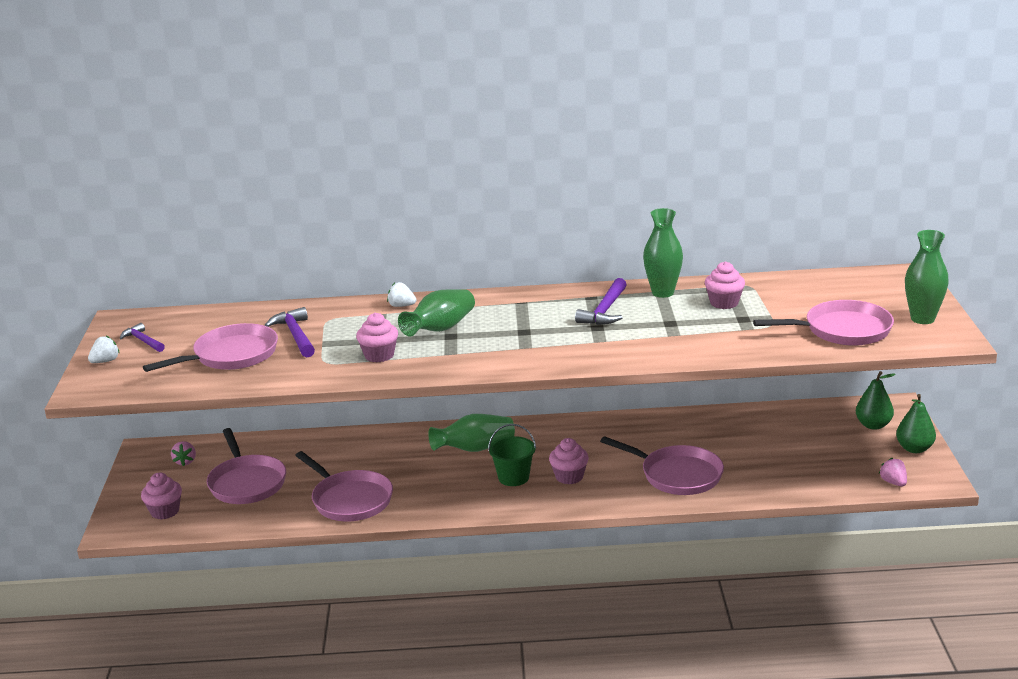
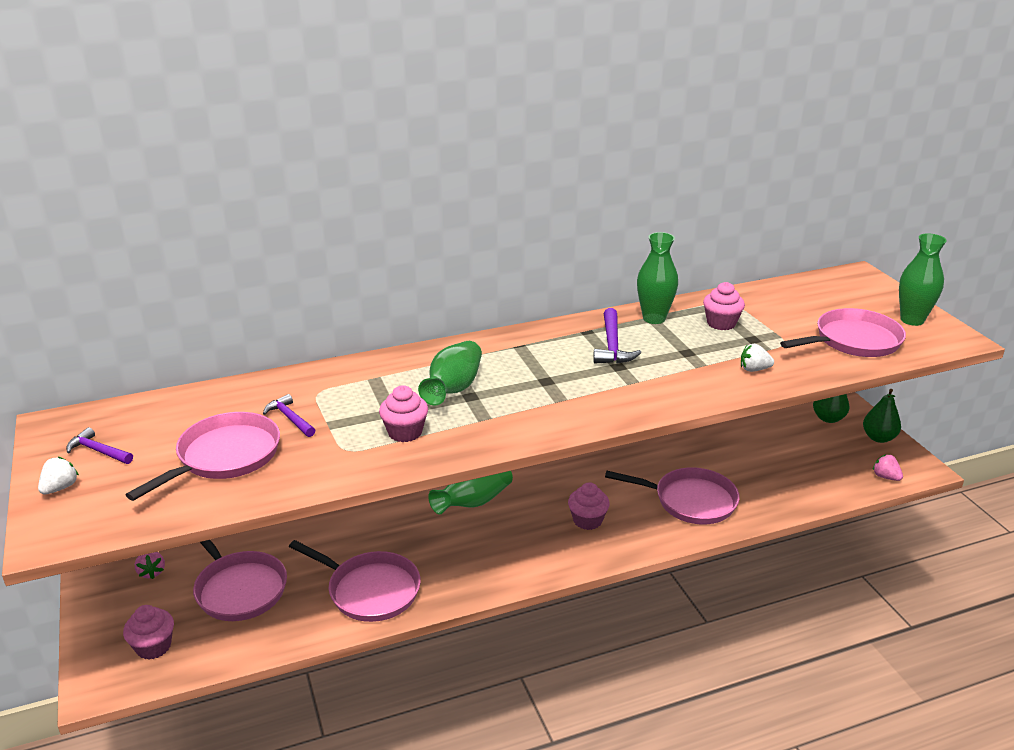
camera: 20 degrees left, 5 degrees up
purple hammer [265,307,315,358] -> purple hammer [263,394,315,437], size x0.66
white strawberry [387,282,417,307] -> white strawberry moved to [741,344,774,372]
green bucket [488,424,536,486] -> none

